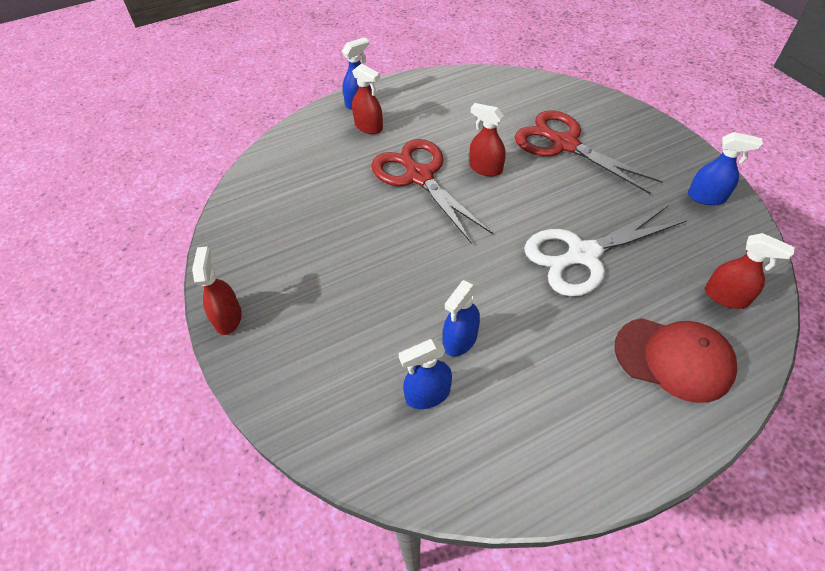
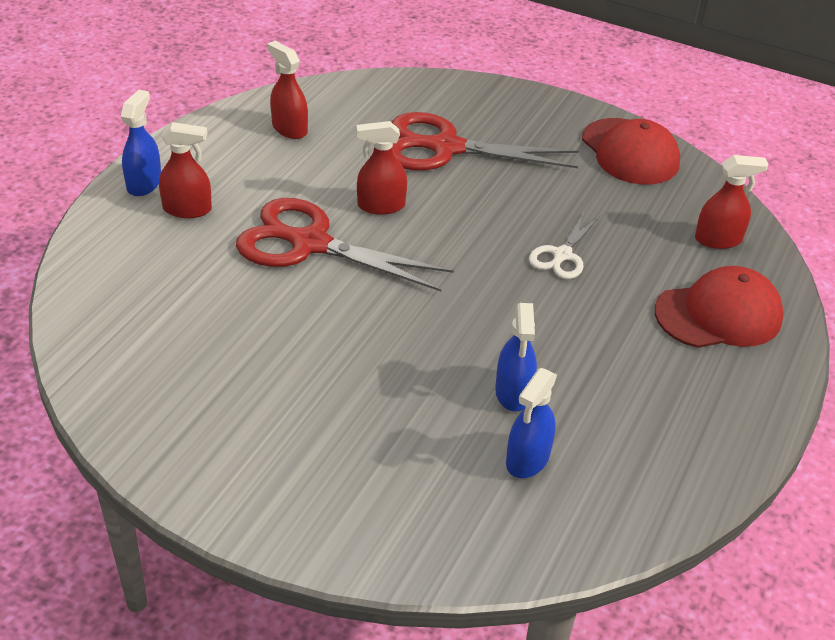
camera: 40 degrees left, 10 degrees down
red spray bottle [192,246,242,335] -> red spray bottle moved to [267,41,308,139]
white scissors [524,205,687,297] -> white scissors [529,212,600,279], size x0.52
blue spray bottle [688,132,763,205] -> red cap [582,118,680,185]

